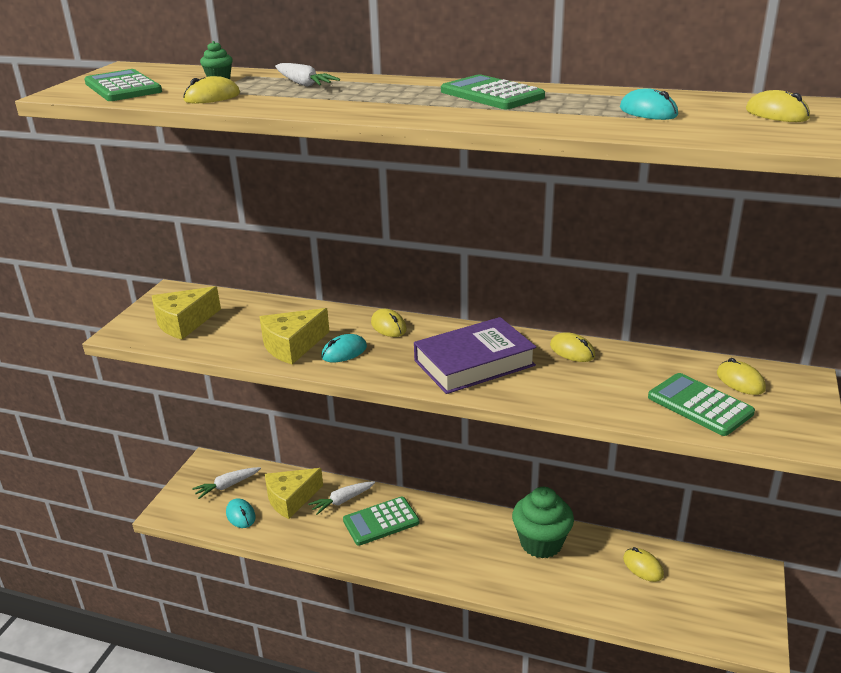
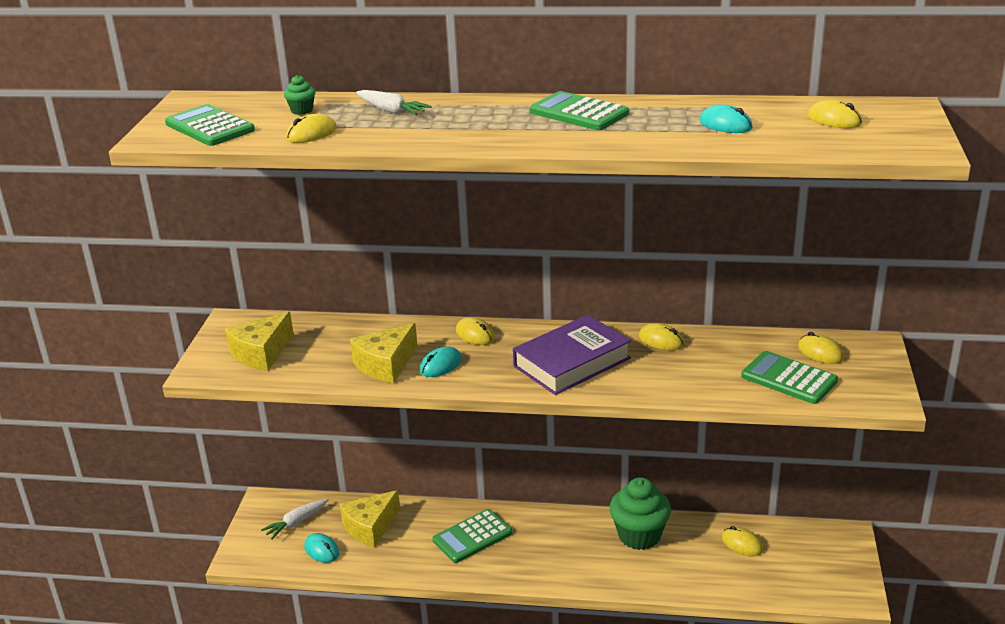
camera: 10 degrees left, 0 degrees up
white carrot [308,481,375,515] -> none

